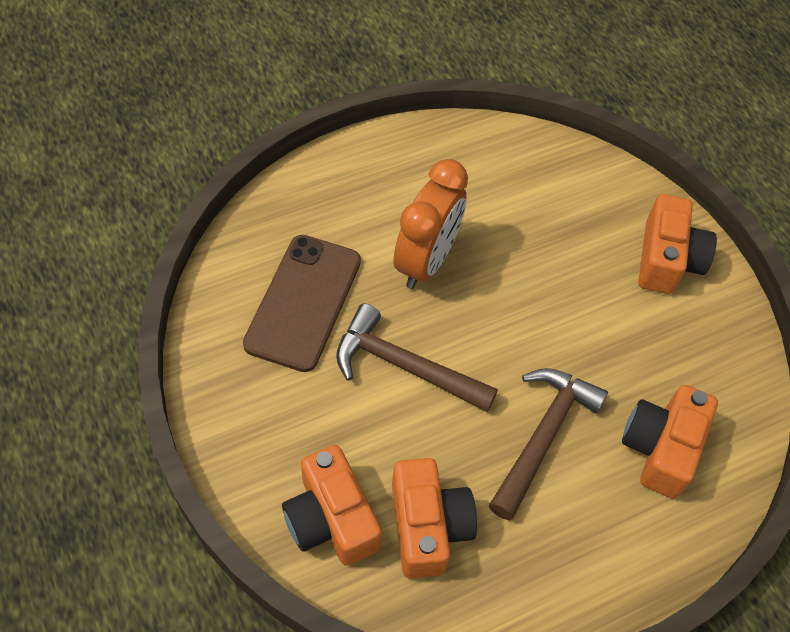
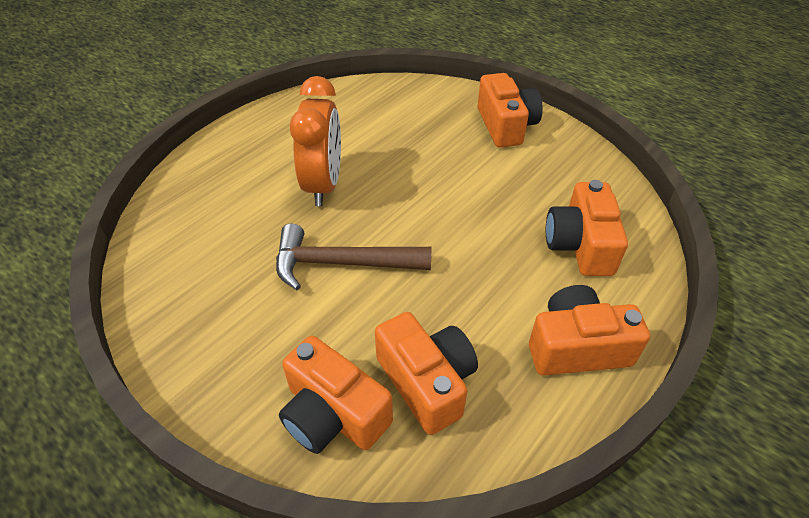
camera: 20 degrees left, 10 degrees down
brown phone [243,235,361,372] -> none
brown hammer [489,368,608,520] -> none
none -> orange camera [529,285,650,376]

